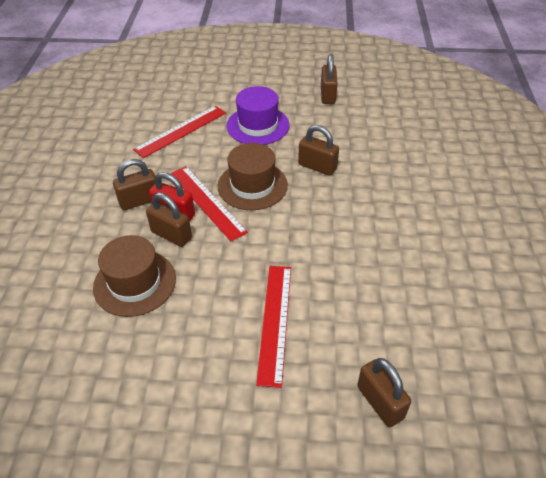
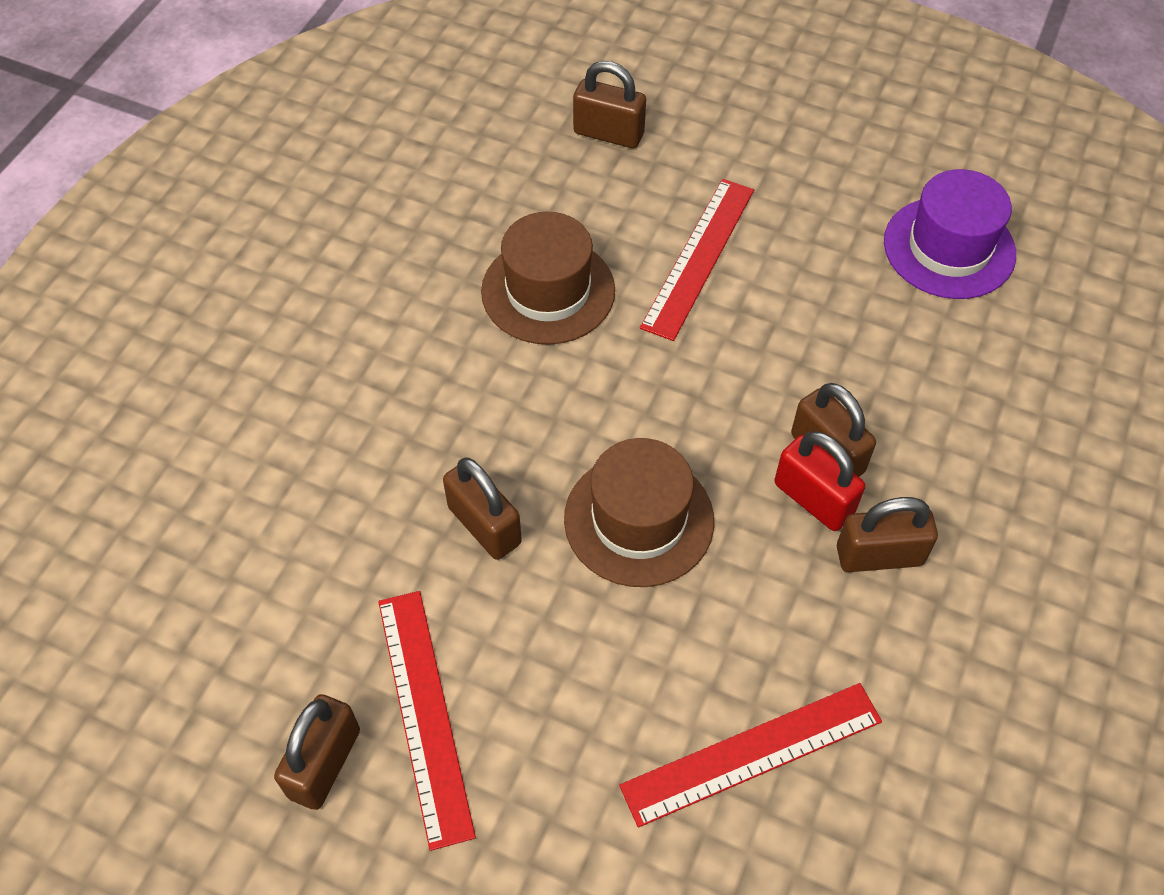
camera: 160 degrees left, 10 degrees up
brown hat [93,235,176,317] -> brown hat moved to [481,211,615,345]
red ruler [170,166,248,241] -> red ruler moved to [378,591,476,851]
purple hat [227,86,289,145] -> purple hat moved to [884,169,1016,299]
brown padlock [357,358,411,427] -> brown padlock turned 60 degrees counterclockwise [573,61,646,148]

